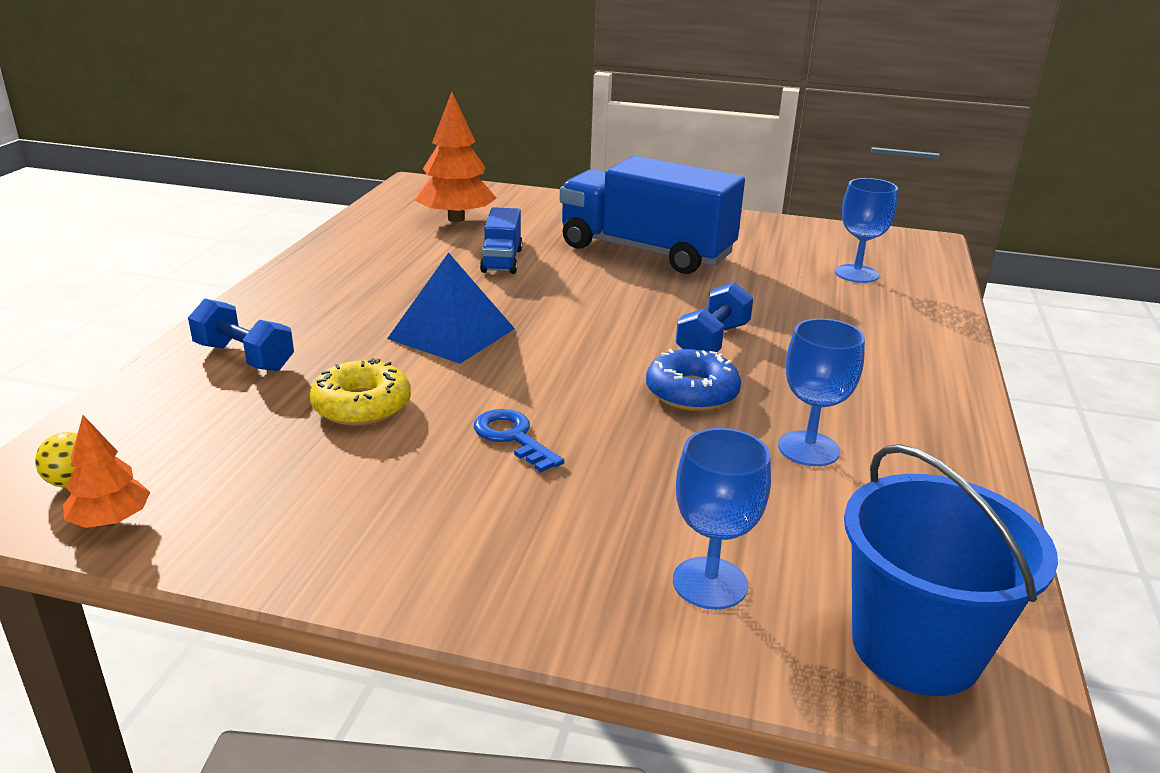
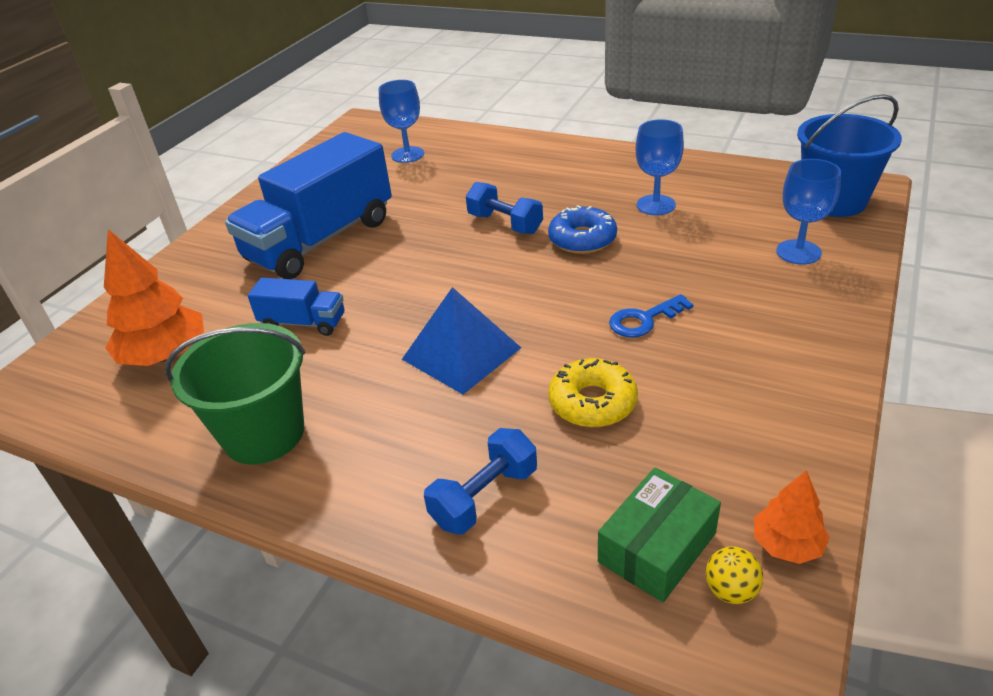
camera: 75 degrees left, 10 degrees up
none -> green bucket [165,323,306,464]
none -> green box [598,467,721,602]

